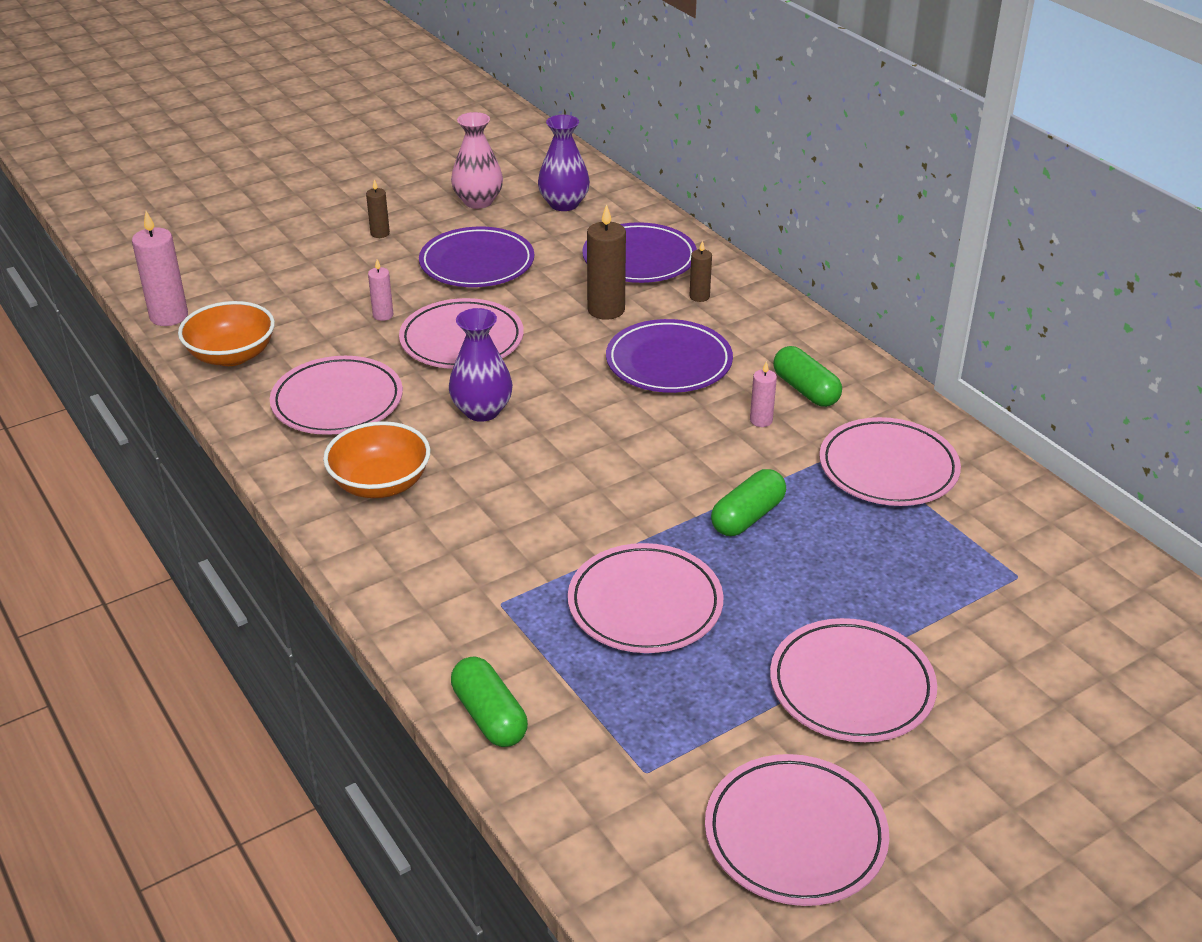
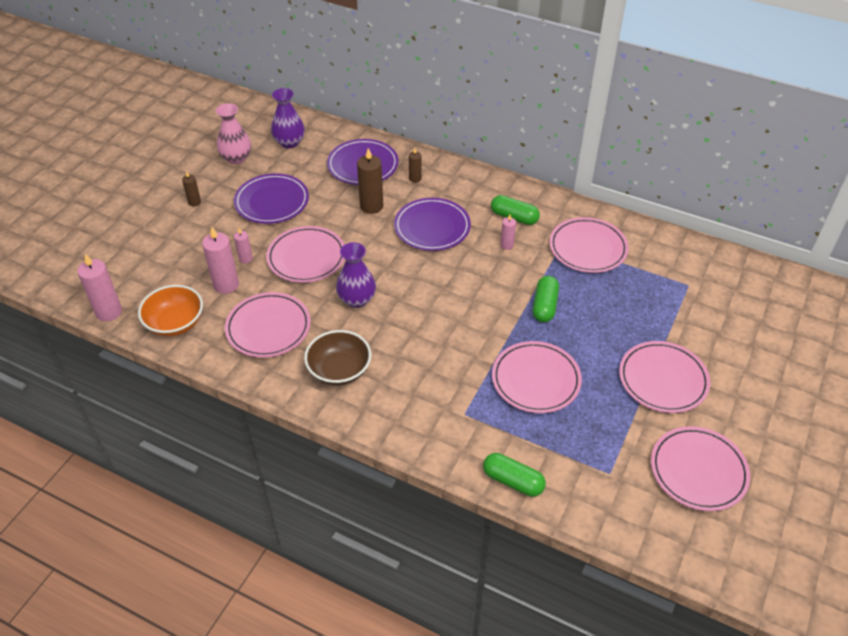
camera: 30 degrees left, 10 degrees up
orange bowl [323,421,430,498] -> brown bowl [304,330,371,386]
none -> pink candle [202,227,239,294]

